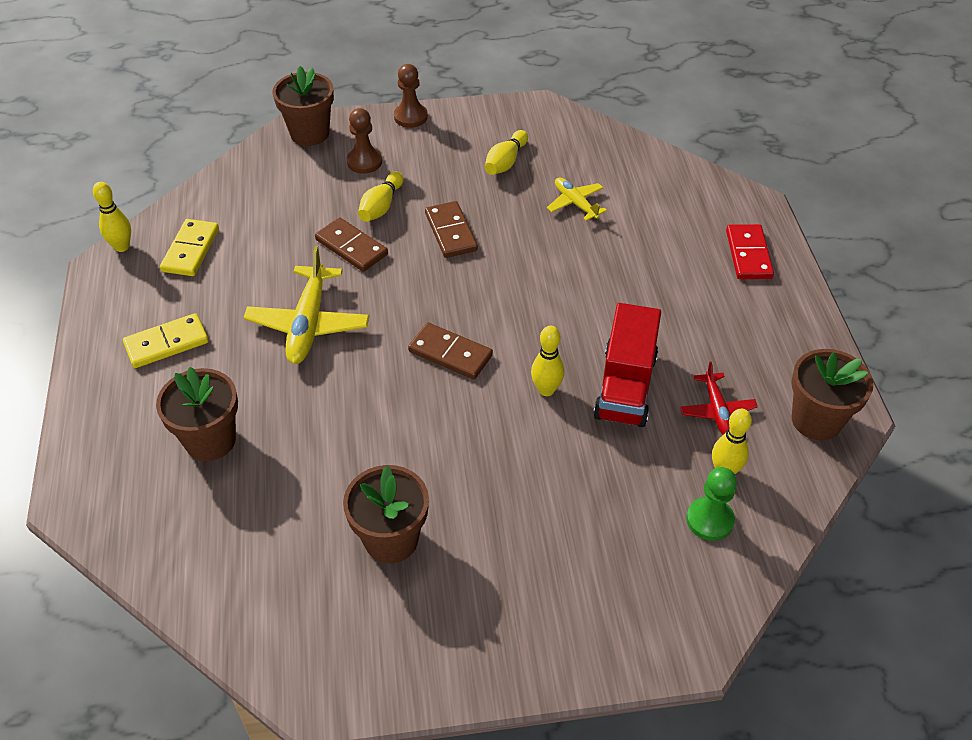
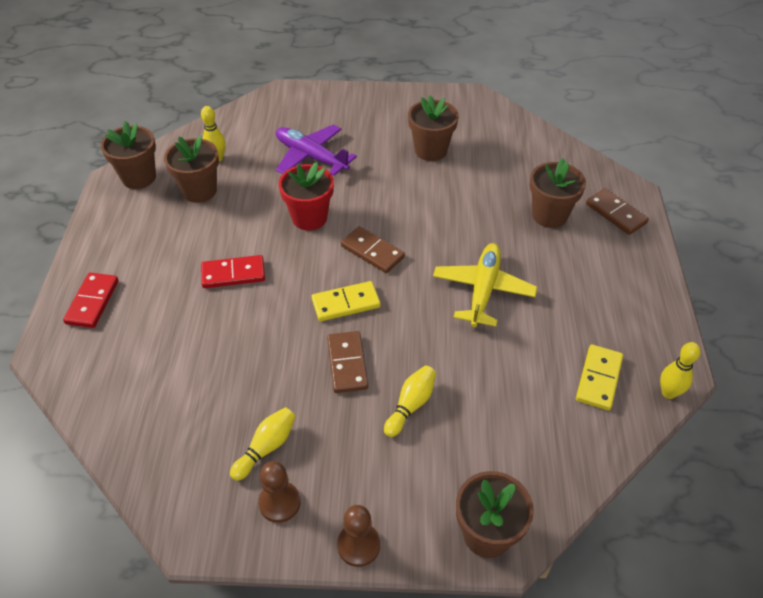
camera: 170 degrees left, 0 degrees up
yellow domino [123,313,208,368] -> yellow domino moved to [312,281,381,321]
brown domino [315,217,388,272] -> brown domino moved to [586,188,649,235]
brown pawn [347,108,382,174] -> brown pawn moved to [258,461,301,523]
yellow bowling pin [531,326,565,396] -> red flower pot [278,162,334,231]
yellow plane [547,177,607,221] -> none
red truck [593,303,661,427] -> none
red plane [680,362,758,435] -> brown flower pot [164,136,219,203]
green pawn [686,467,737,541] -> none
none -> red domino [201,255,265,288]
none -> purple plane [276,125,357,176]

